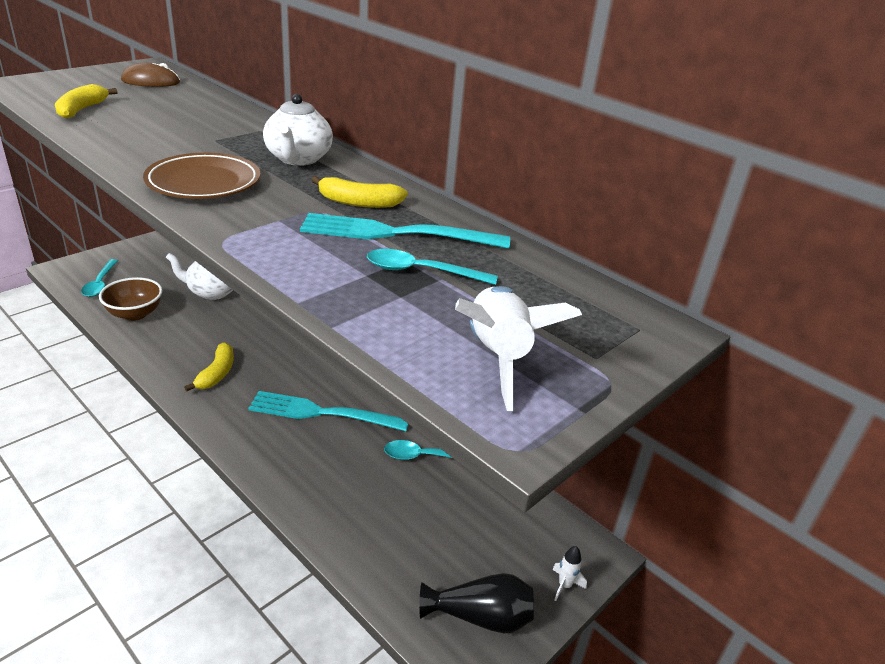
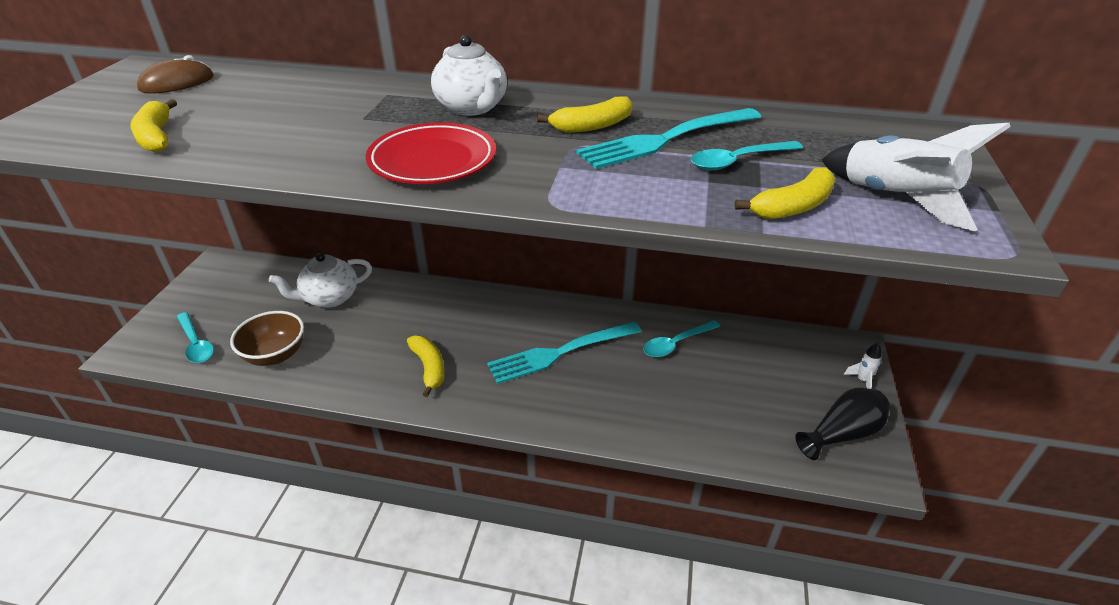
camera: 30 degrees left, 5 degrees up
brown plate [143,153,261,199] -> red plate [366,122,496,184]
none -> yellow banana [735,167,836,219]

